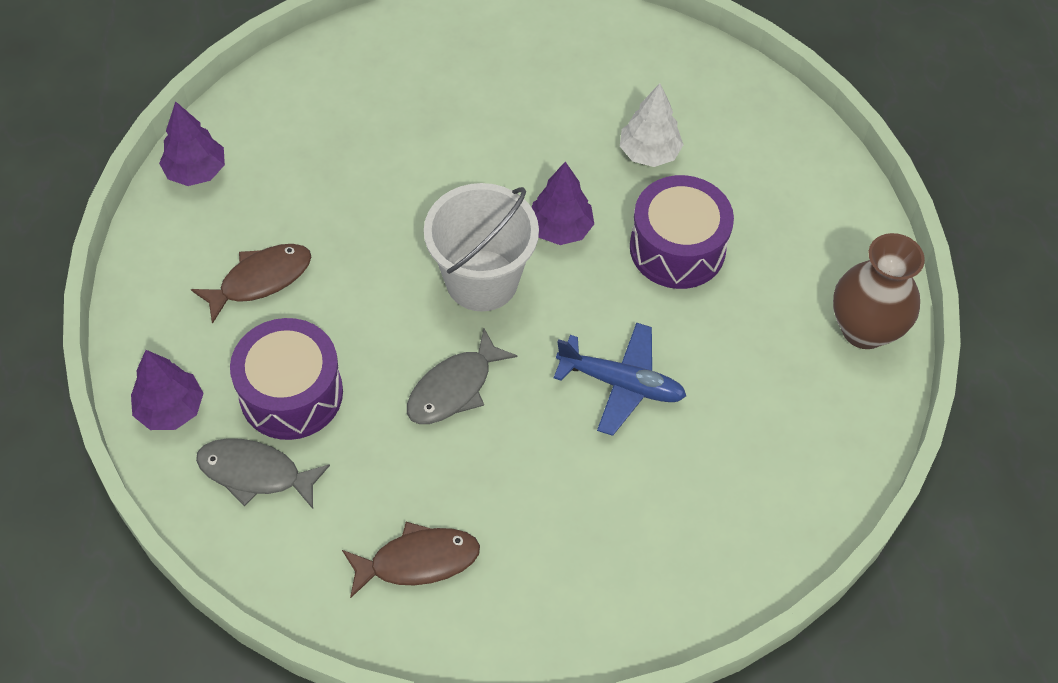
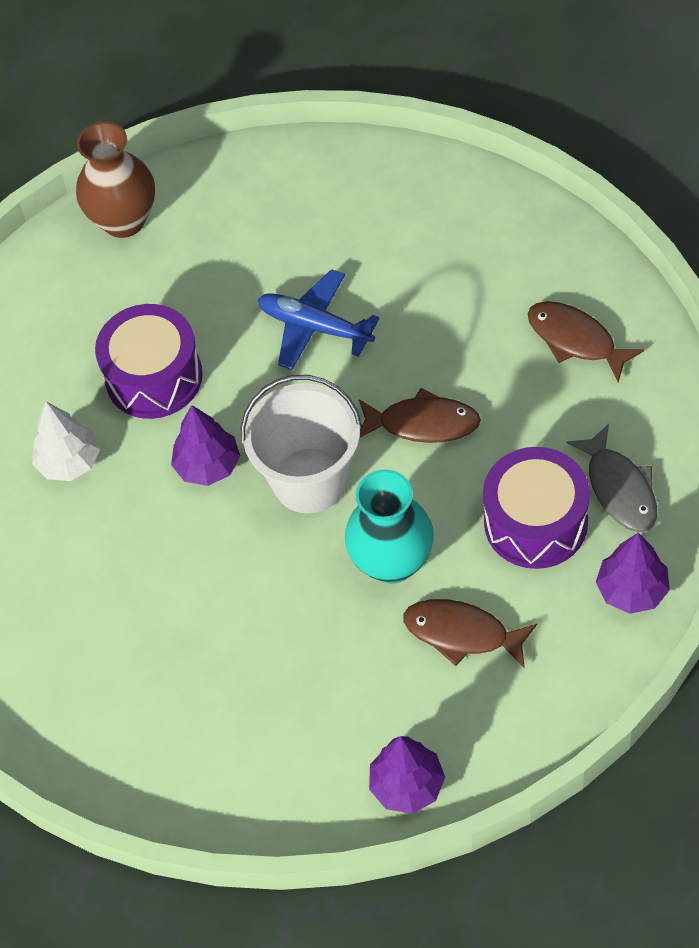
camera: 120 degrees left, 0 degrees up
grey fish [407,328,517,424] -> brown fish [359,388,481,443]
blue plane [554,322,686,436] -> blue plane turned 45 degrees counterclockwise [258,269,380,370]
none -> turquoise vase [345,470,434,584]

